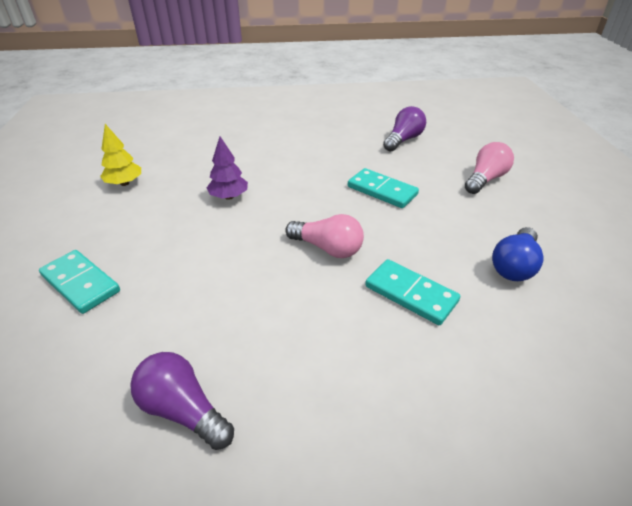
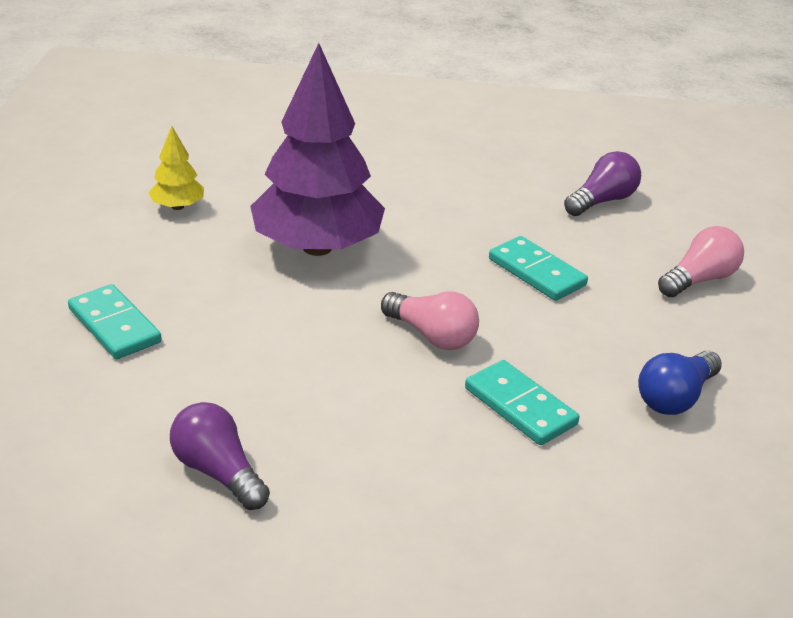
camera: 10 degrees right, 5 degrees down
purple tree [207,136,248,200] -> purple tree [250,43,385,256], size x2.31

